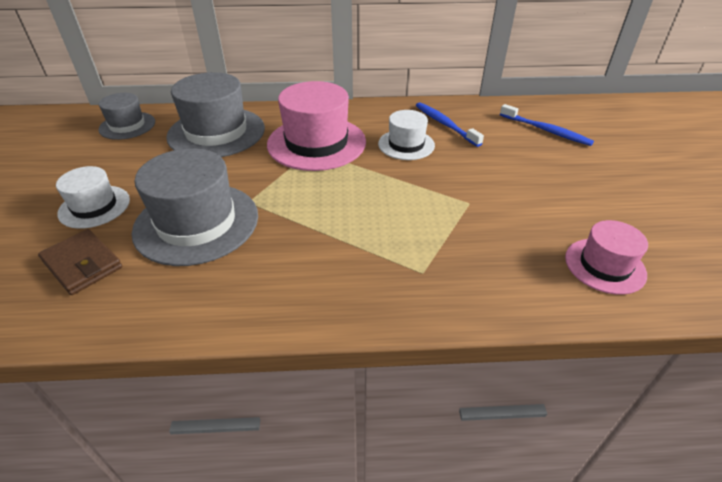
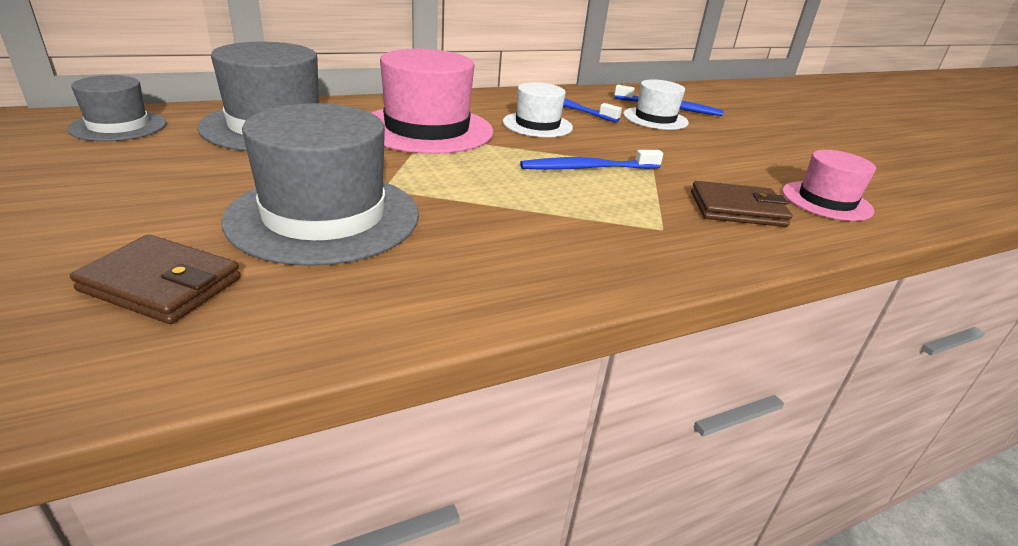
camera: 25 degrees left, 10 degrees down
white hat [56,166,130,229] -> white hat moved to [623,79,689,130]
none -> blue toothbrush [520,150,663,170]
none -> brown wallet [691,181,793,227]

